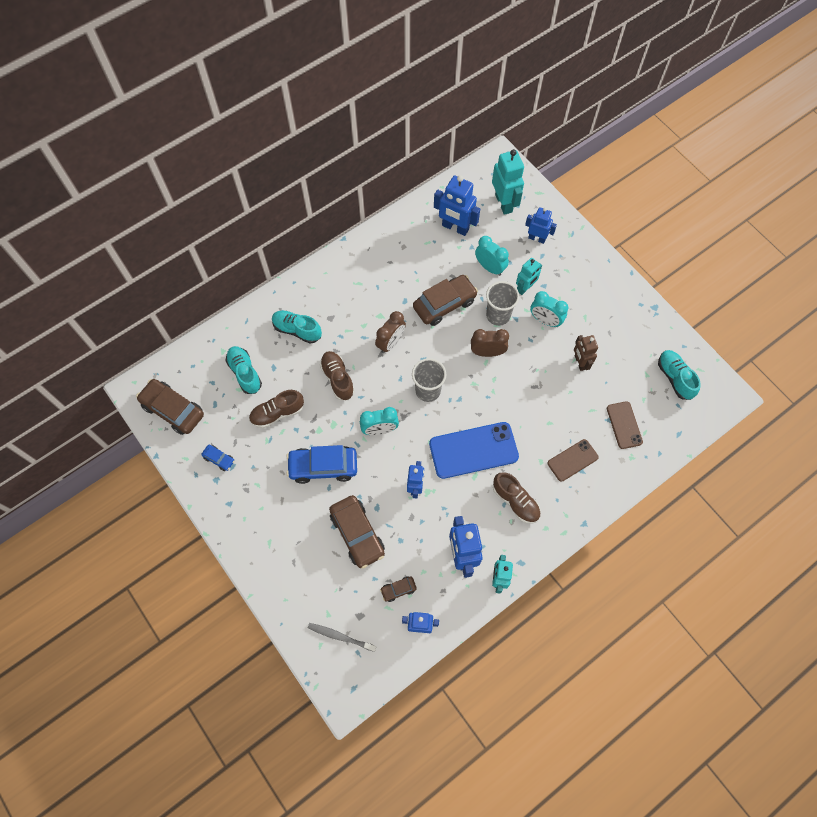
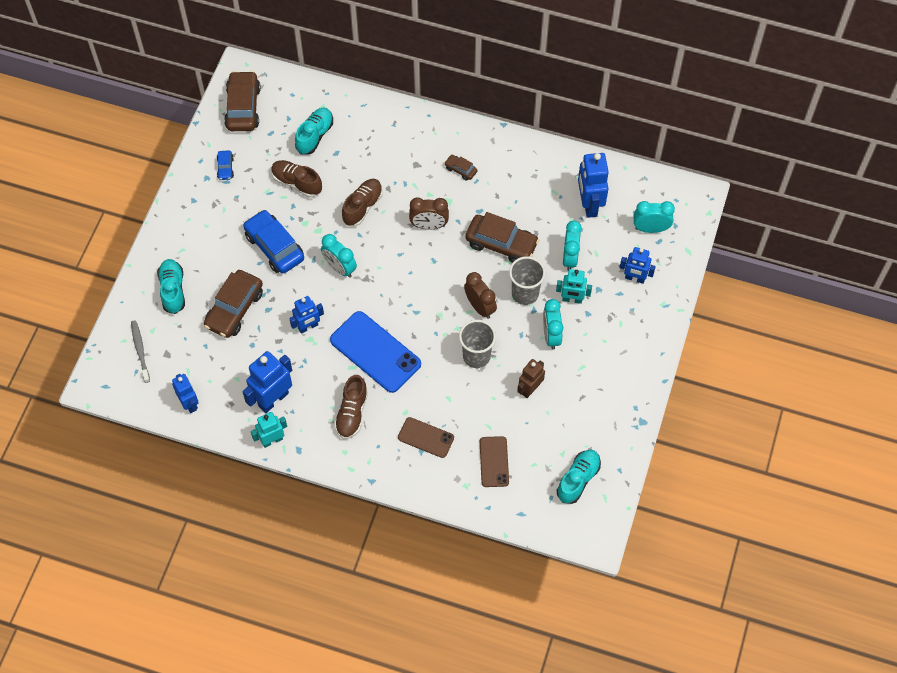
camera: 55 degrees right, 5 degrees down
turquoise shoe [272,310,322,344] -> turquoise shoe moved to [157,259,185,314]
brown car [380,576,417,602] -> brown car moved to [444,155,477,181]
grey cup [412,358,446,402] -> grey cup moved to [459,320,496,368]
turquoise robot [492,149,524,215] -> turquoise clock [633,201,675,233]
blue robot [525,207,557,244] -> blue robot turned 120 degrees clockwise [619,247,656,284]
brown phone [607,401,643,449] -> brown phone turned 45 degrees counterclockwise [480,436,509,487]

